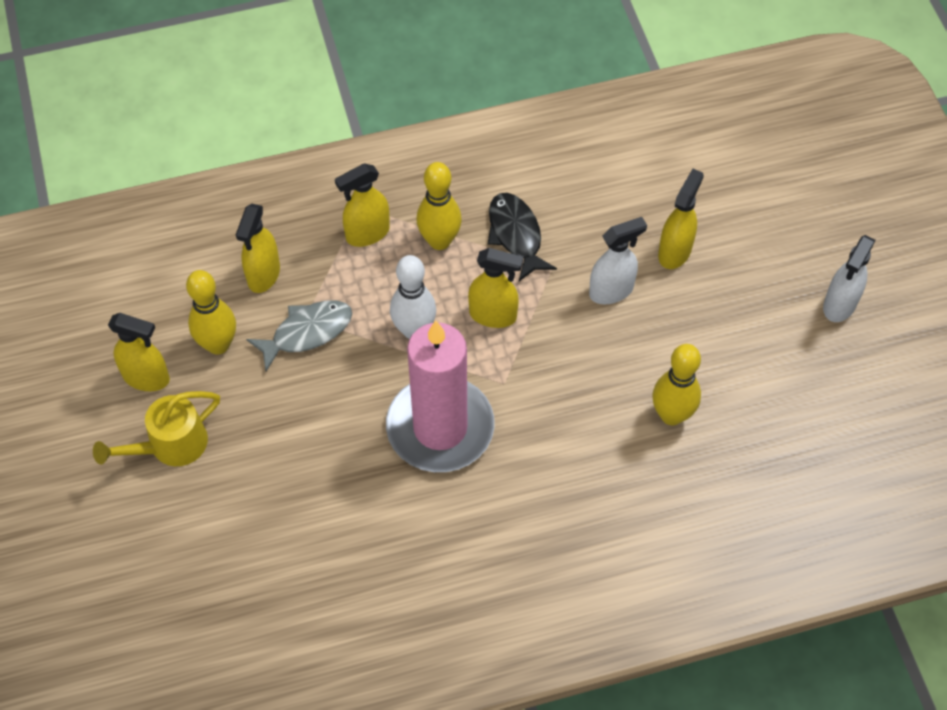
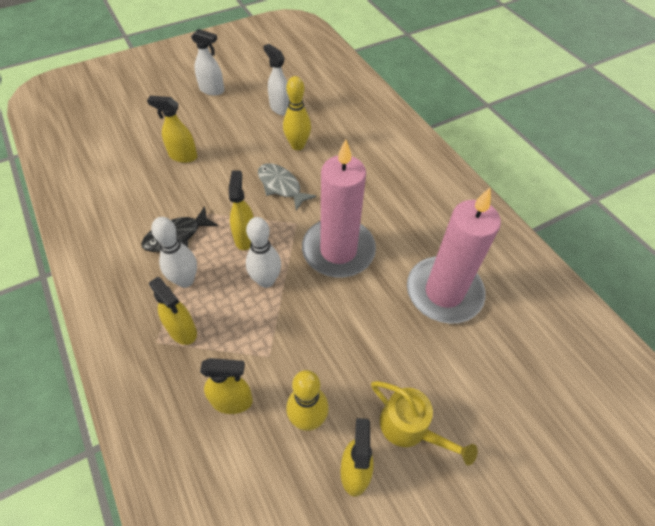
camera: 105 degrees left, 5 degrees down
grey fish [246,300,352,371] -> grey fish moved to [258,163,317,211]
yellow bowling pin [416,162,462,250] -> white bowling pin [151,217,197,288]
white spray bottle [589,217,647,304] -> white spray bottle moved to [263,44,289,116]
none -> pink candle [407,188,501,324]

